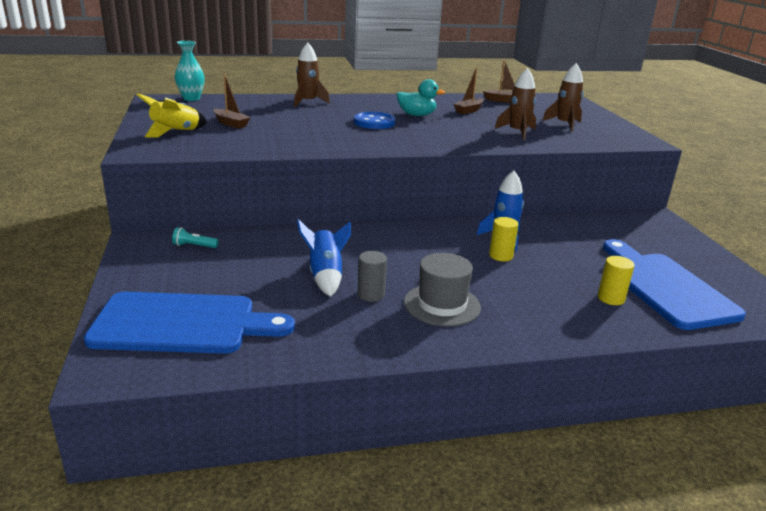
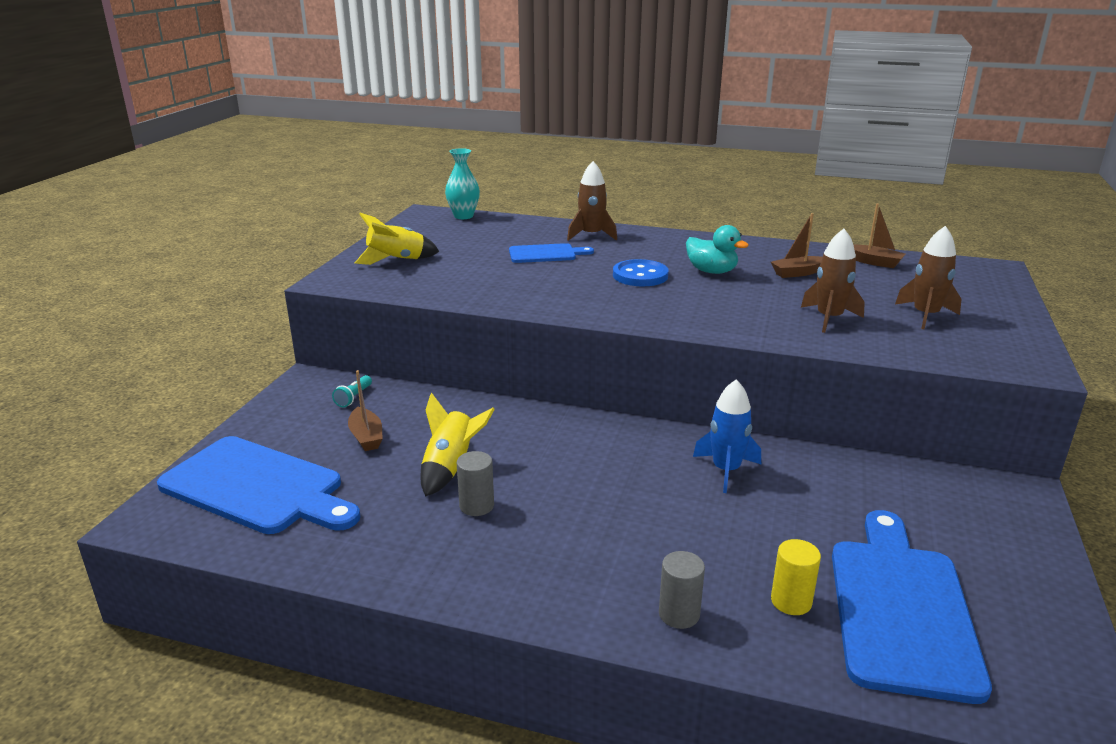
camera: 30 degrees right, 0 degrees up
turquoise flashlight [172,227,219,248] -> turquoise flashlight turned 105 degrees counterclockwise [332,375,372,407]
brown boat [213,74,250,129] -> brown boat moved to [348,370,383,451]
blue rocket [297,219,351,297] -> yellow rocket [421,393,495,497]
grey hat [404,253,481,327] -> none
yellow cylinder [489,217,519,261] -> none
none -> blue cutting board [509,243,594,263]
none -> grey cylinder [659,551,705,629]

